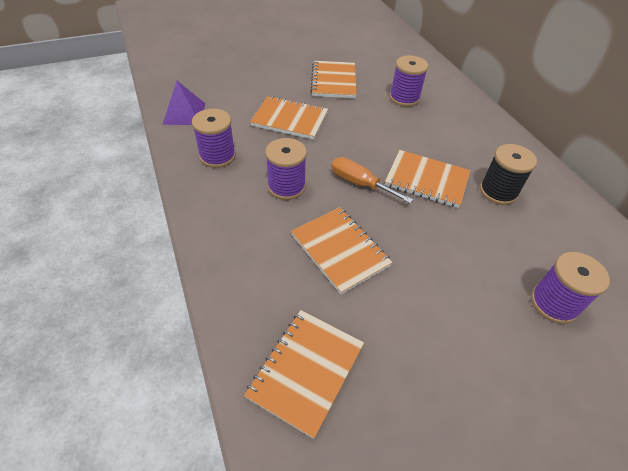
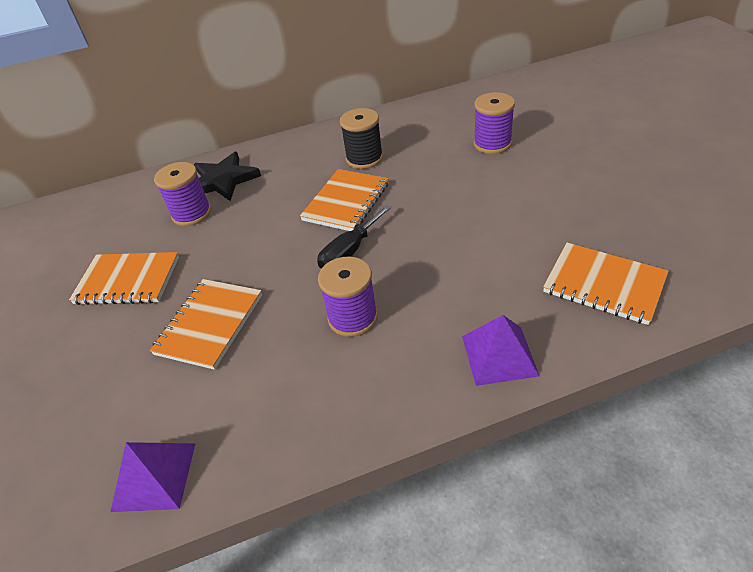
camera: 80 degrees left, 5 degrees down
purple spool [192,109,236,168] -> none
orange notebook [291,207,393,294] -> none
orange screwdriver [331,157,414,204] -> black screwdriver [317,205,391,269]
none -> black star [194,152,261,201]
none -> purple pyramid [462,315,539,386]

